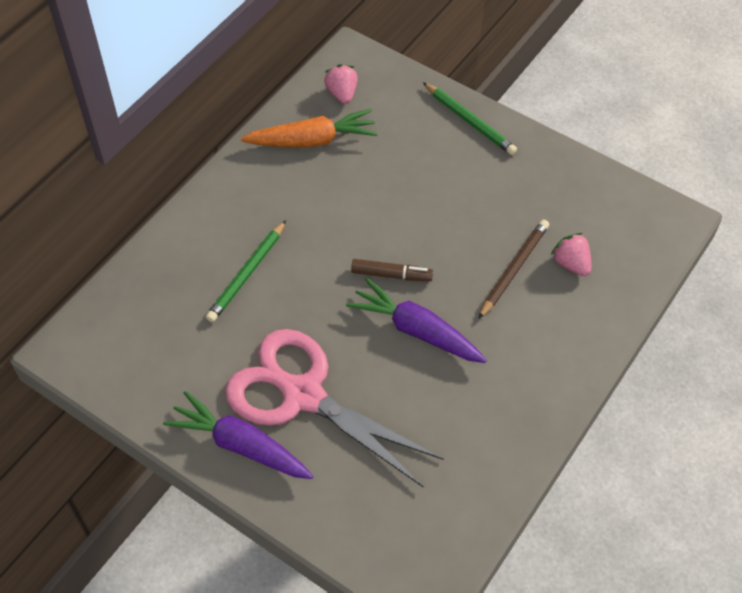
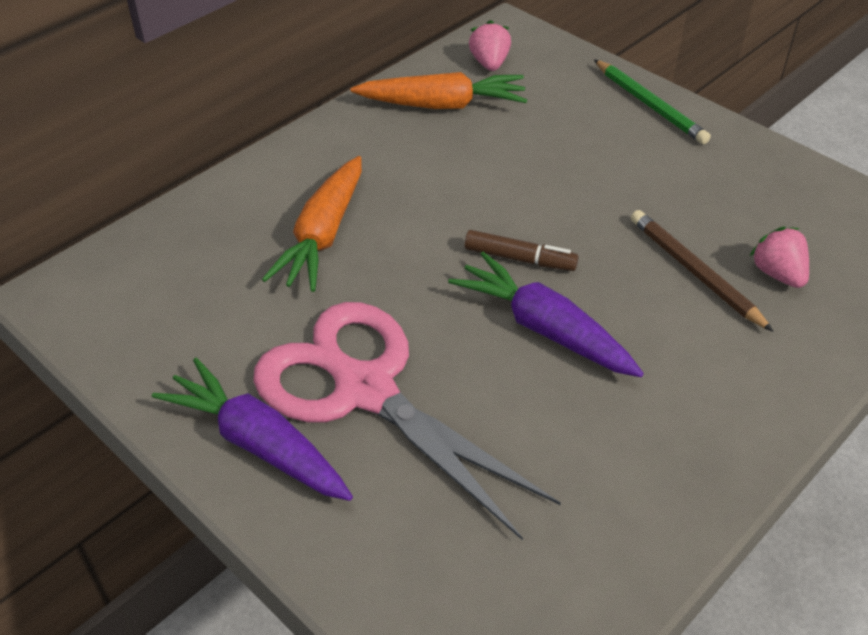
camera: 10 degrees right, 10 degrees down
green pencil [206,220,286,322] -> orange carrot [262,156,362,292]
brown pencil [478,220,549,319] -> brown pencil turned 75 degrees counterclockwise [631,210,774,332]

